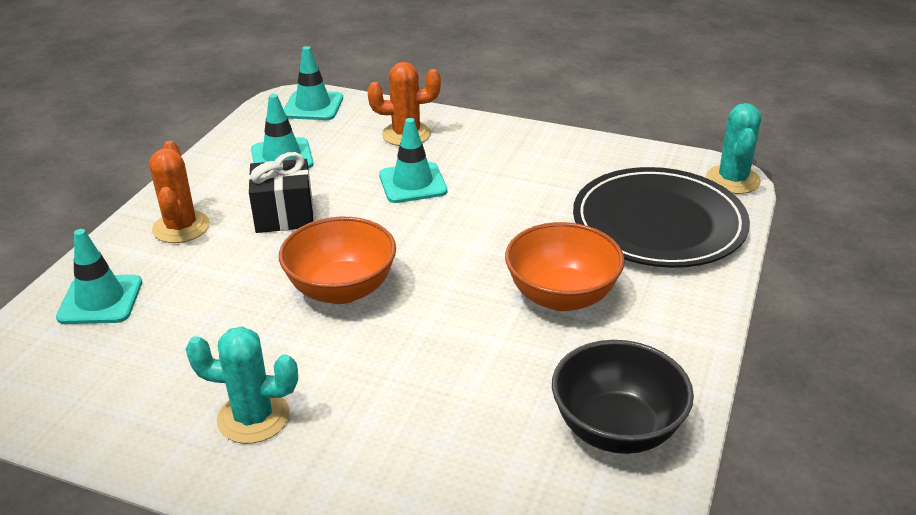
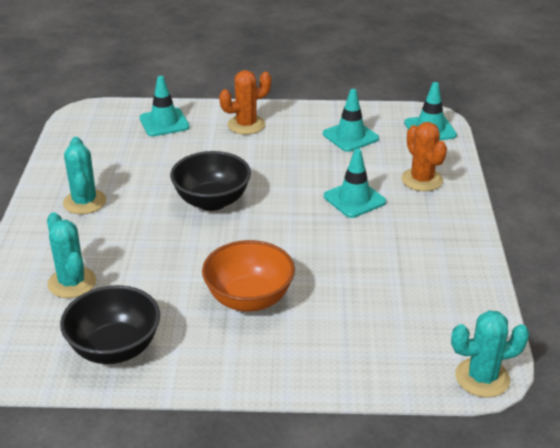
camera: 70 degrees right, 0 degrees up
black gift [248,152,314,233] -> none
orange bowl [279,217,396,304] -> black bowl [170,151,251,211]
black plate [573,167,750,268] -> none
none -> turquoise cactus [47,212,96,298]

